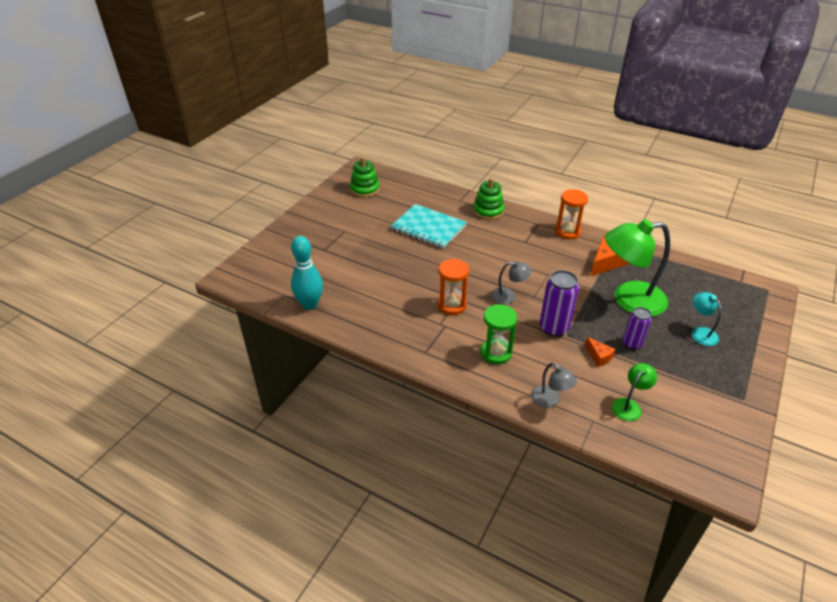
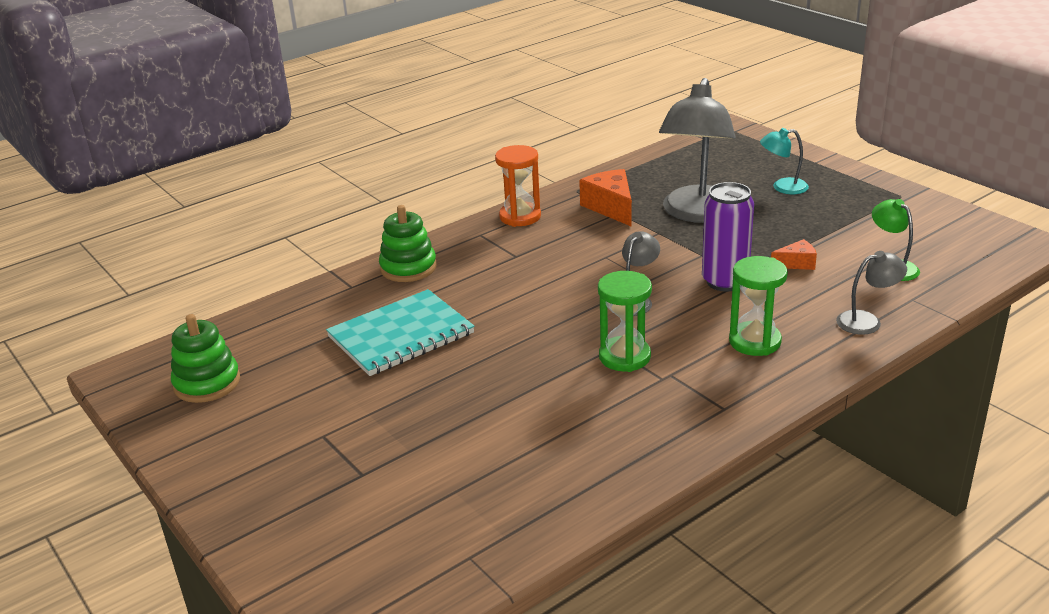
camera: 65 degrees left, 10 degrees down
turquoise bowling pin [291,236,323,310] -> none
orange hourglass [438,259,469,315] -> green hourglass [598,271,652,372]
green lamp [605,219,670,317] -> grey lamp [659,78,736,223]
purple can [623,307,652,350] -> none

